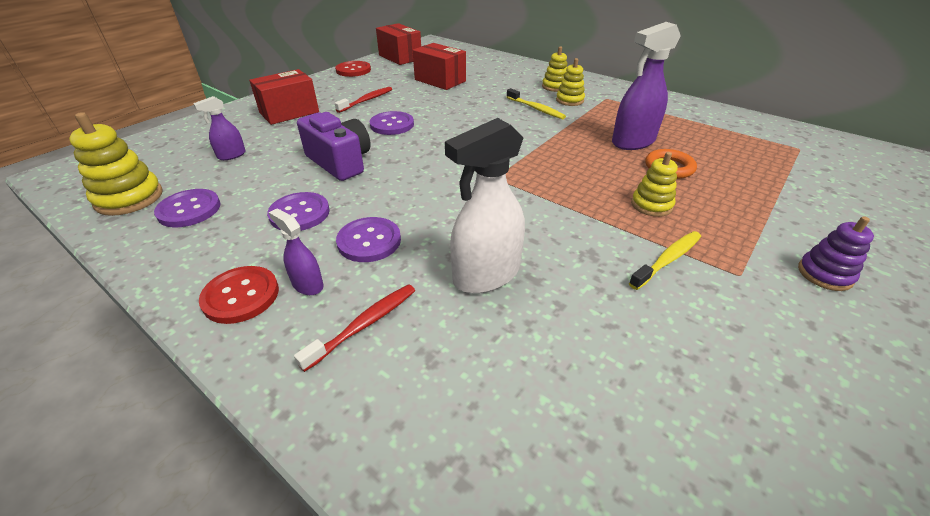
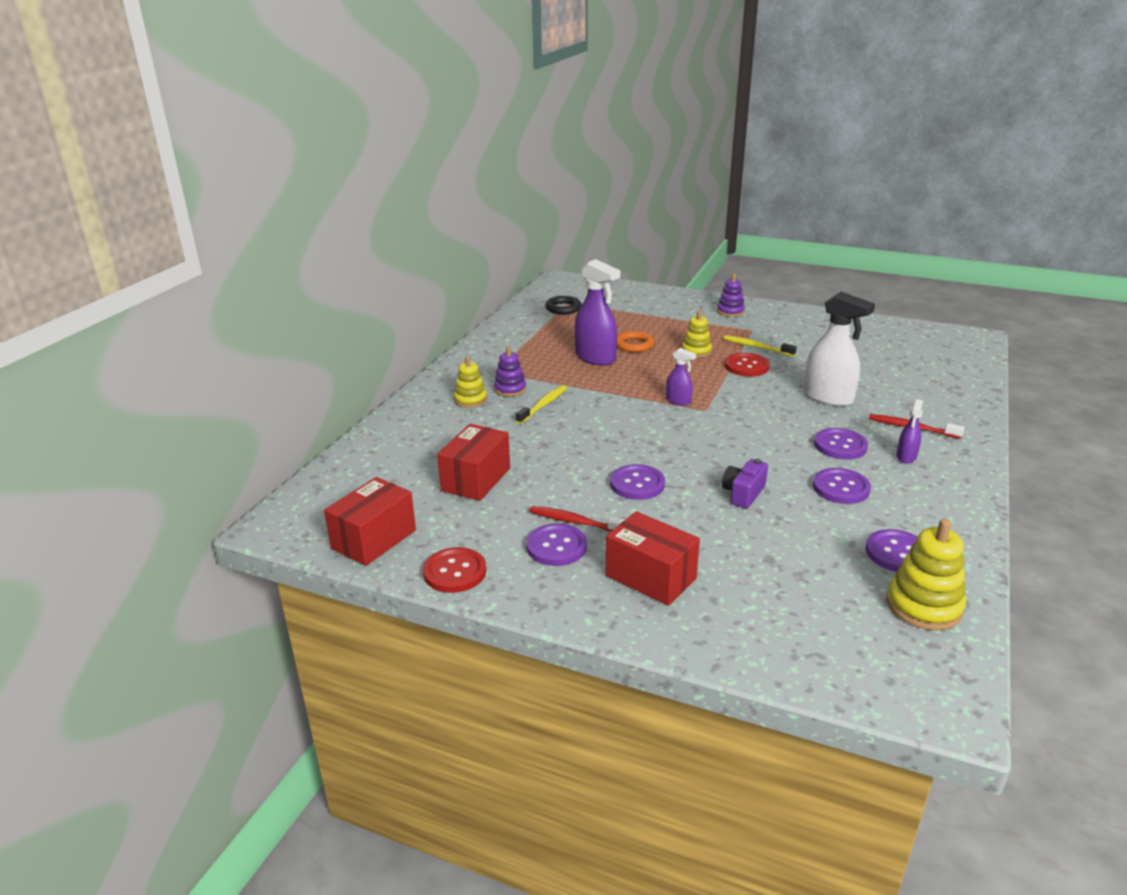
camera: 105 degrees left, 10 degrees down
purple spray bottle [193,96,246,160] -> purple spray bottle moved to [666,348,696,406]
red button [199,266,279,324] -> red button moved to [725,353,770,377]
purple camera [297,112,371,181] -> purple camera [722,459,768,508], size x0.62
yellow stacking toy [556,58,585,106] -> purple stacking toy [494,346,526,397]
none -> purple button [526,523,587,566]
none -> black ring [545,296,582,315]

